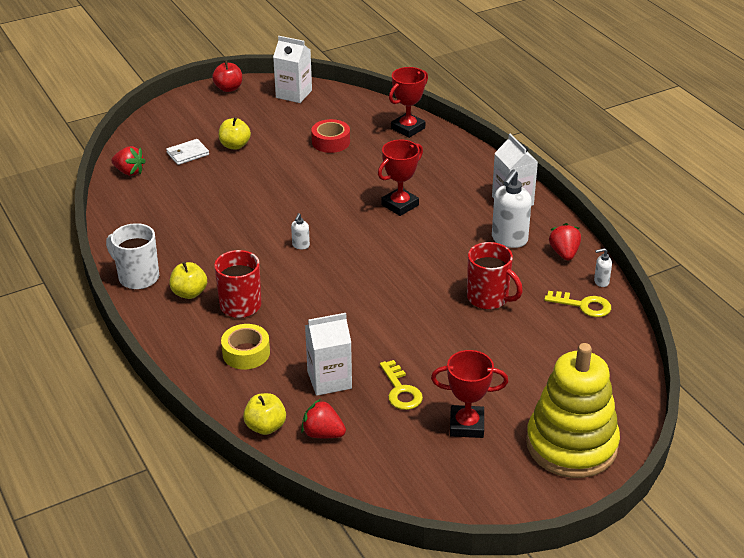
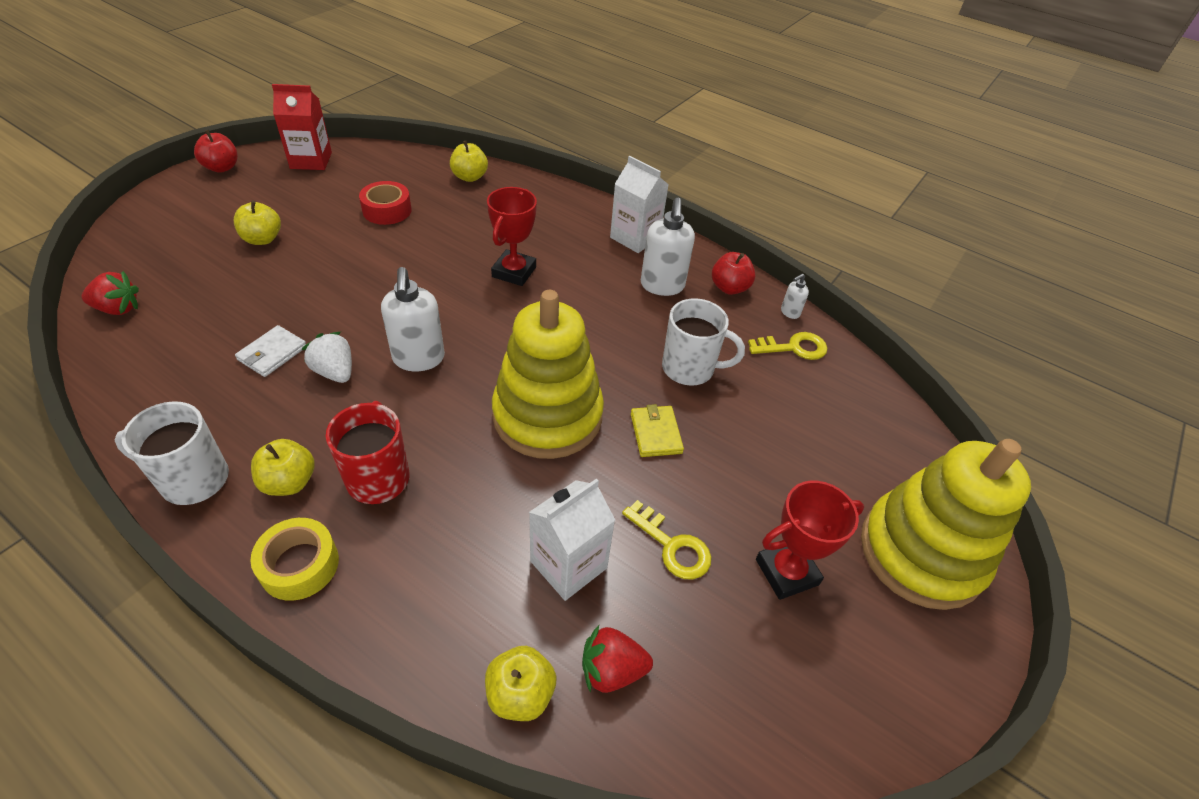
camera: 30 degrees left, 10 degrees up
white wallet [166,139,209,165] -> white wallet moved to [235,325,306,377]
yellow tape [221,324,270,369] -> yellow tape moved to [250,518,339,601]
white carton [273,36,312,103] -> red carton [272,84,332,170]
white soap dispenser [291,213,310,249] -> white soap dispenser [381,267,445,371], size x2.11
red trophy [389,67,428,138] -> yellow apple [450,141,488,182]
red mug [467,242,523,309] -> white mug [662,298,745,385]
red strawberry [548,223,581,261] -> red apple [712,252,756,295]
none -> white strawberry [302,332,352,383]
none -> yellow stacking toy [492,290,604,459]
none -> yellow wallet [631,404,684,457]

